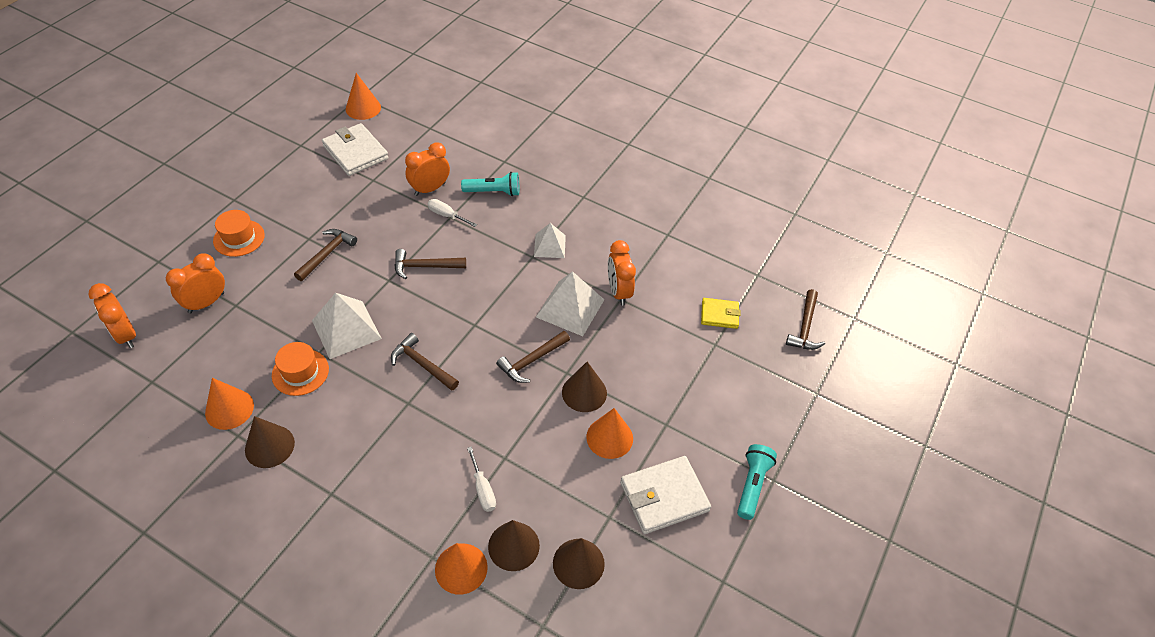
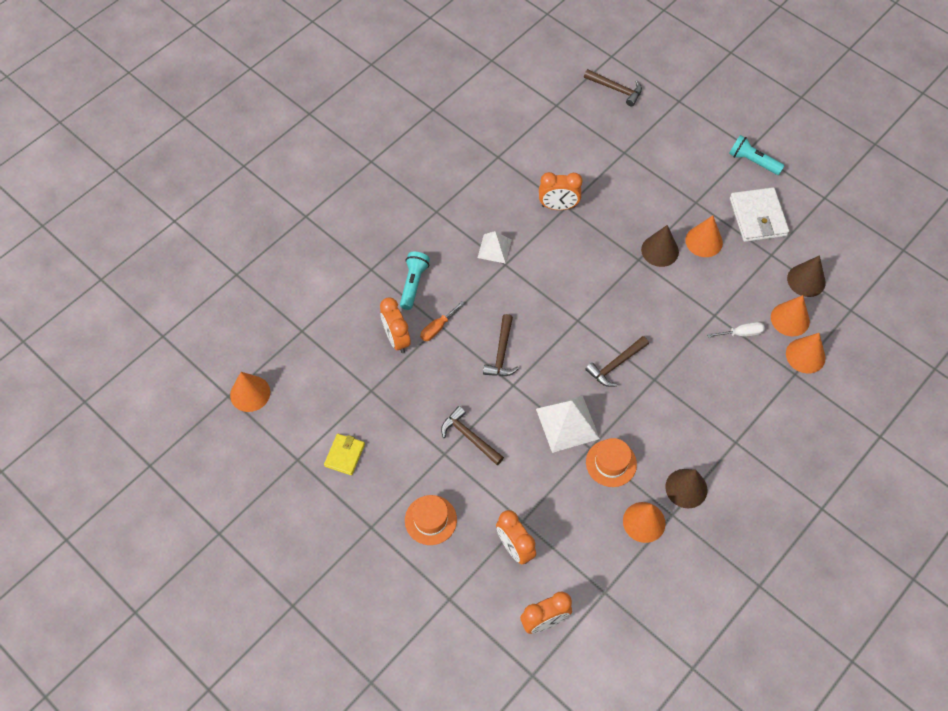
camera: 75 degrees left, 10 degrees up
white wallet [322,123,389,176] -> none
white screwdriver [427,199,477,227] -> orange screwdriver [420,301,464,341]
brown cone [488,520,540,571] -> orange cone [771,295,810,337]
brown hammer [496,331,570,383] -> none
white pyramid [536,271,604,336] -> none
yellow wallet [701,298,740,329] -> yellow wallet moved to [324,434,365,475]

